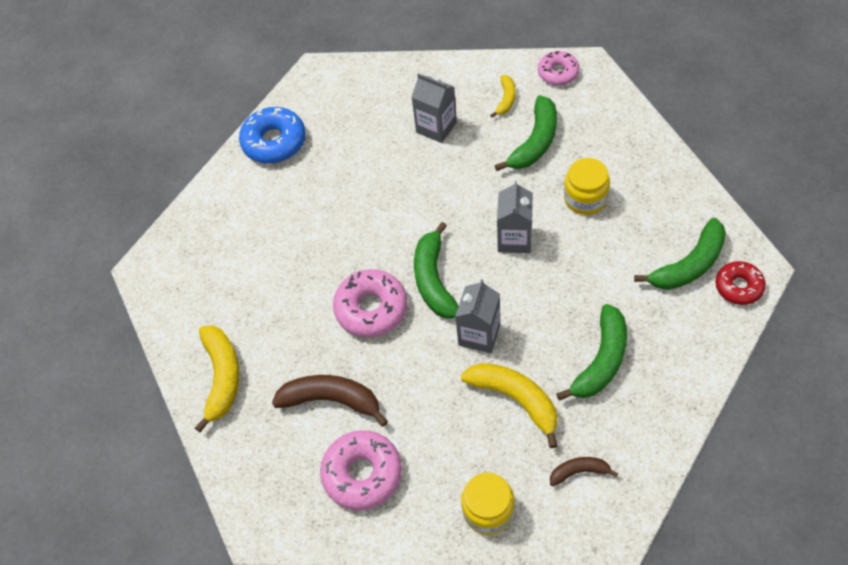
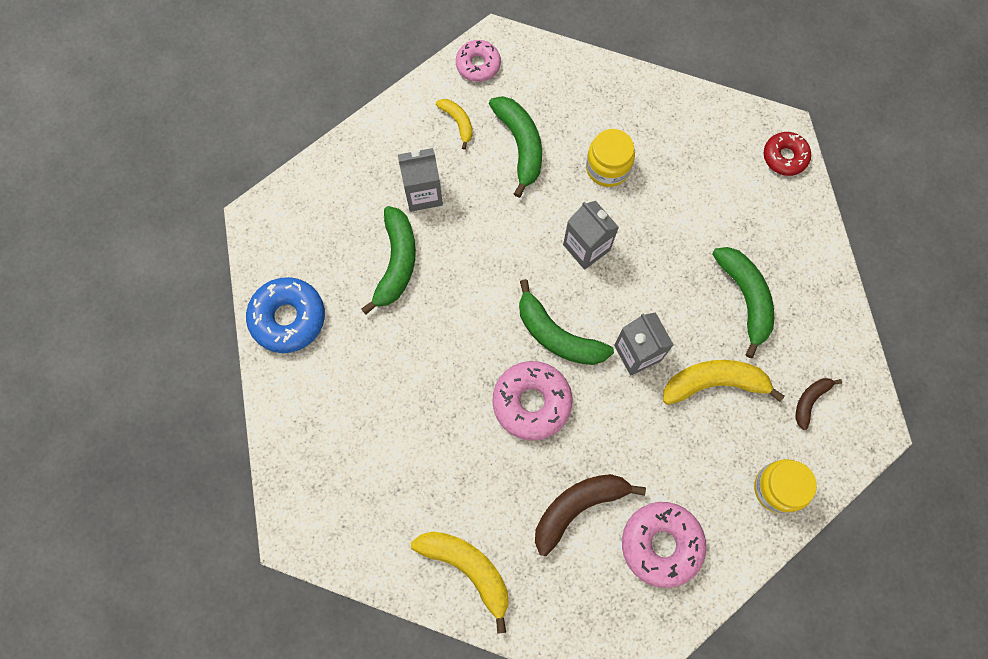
camera: 50 degrees left, 15 degrees up
green banana [634,218,726,290] -> green banana moved to [361,206,416,315]

